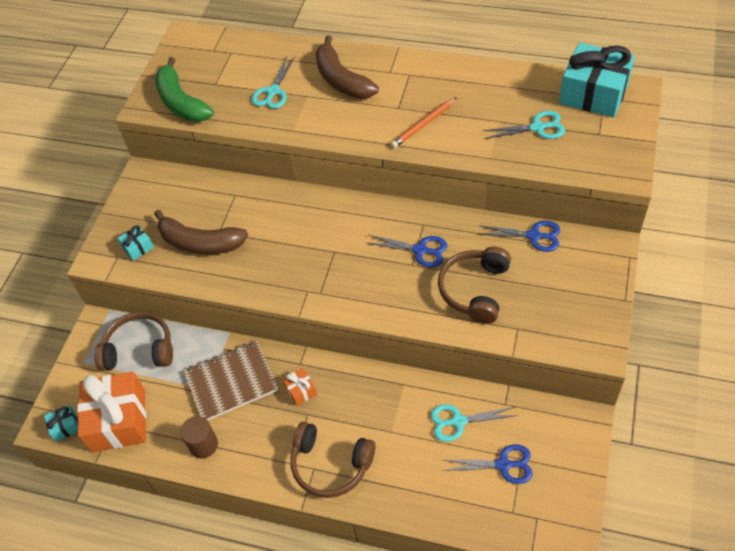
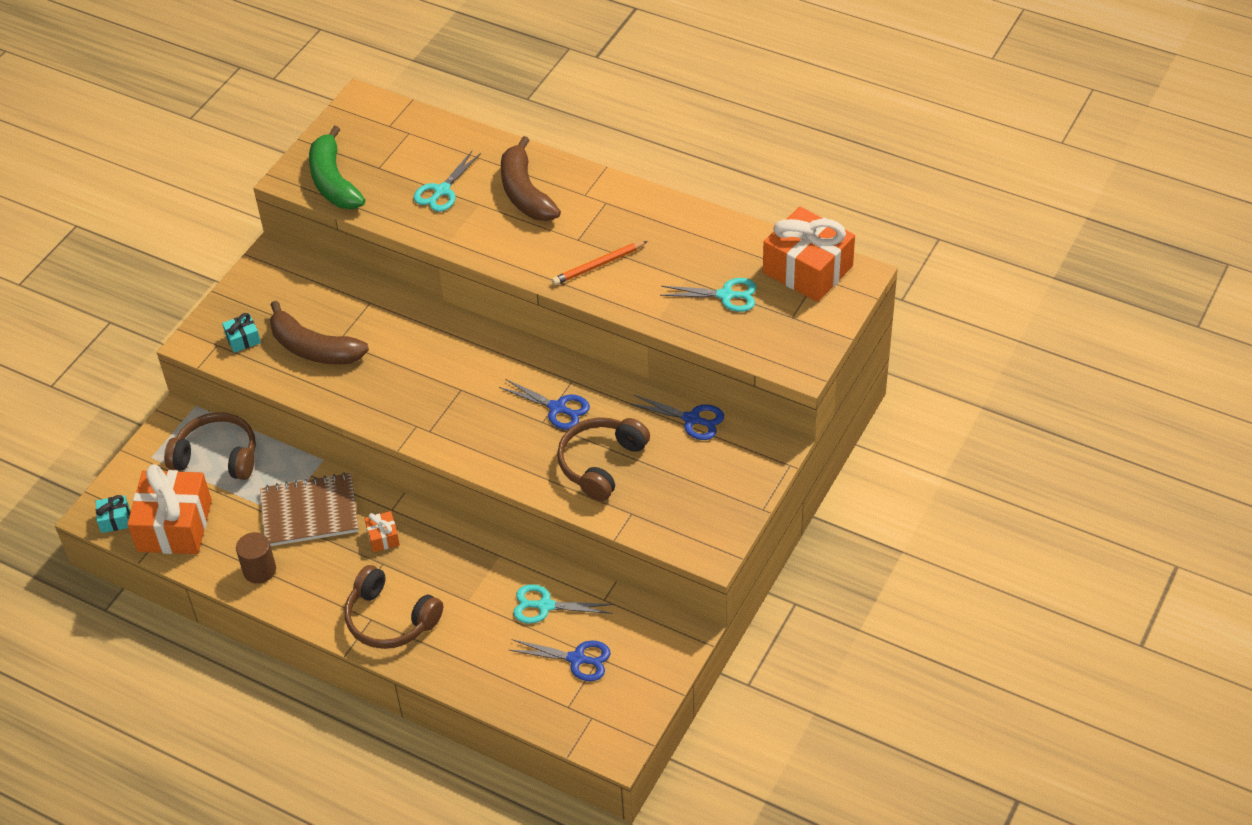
camera: 10 degrees right, 5 degrees down
turquoise gift [559,43,635,118] -> orange gift [763,207,855,302]

